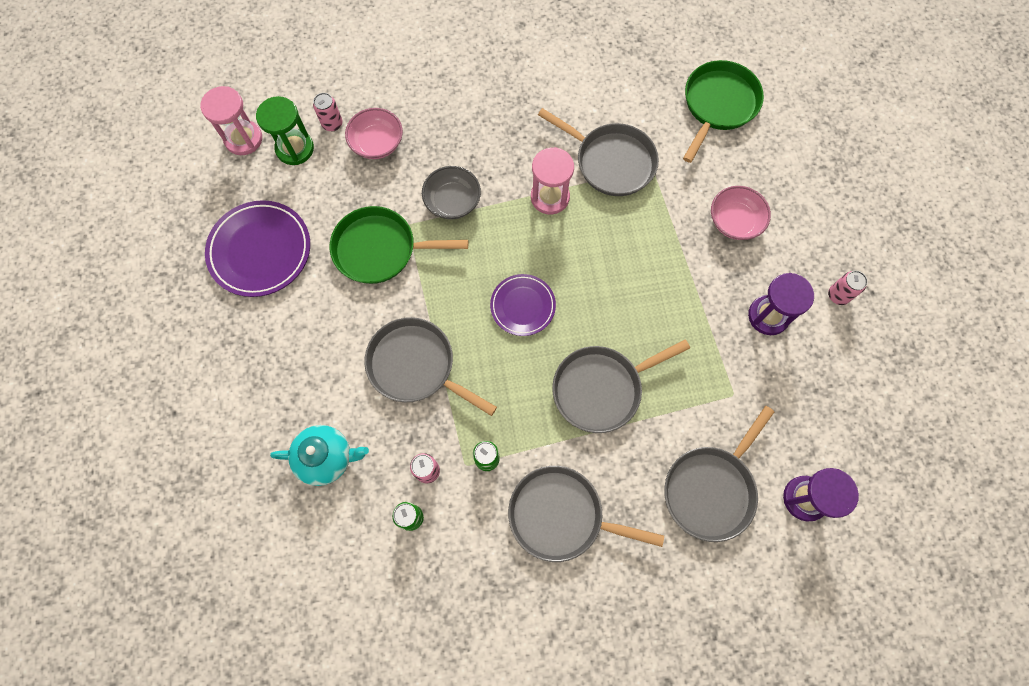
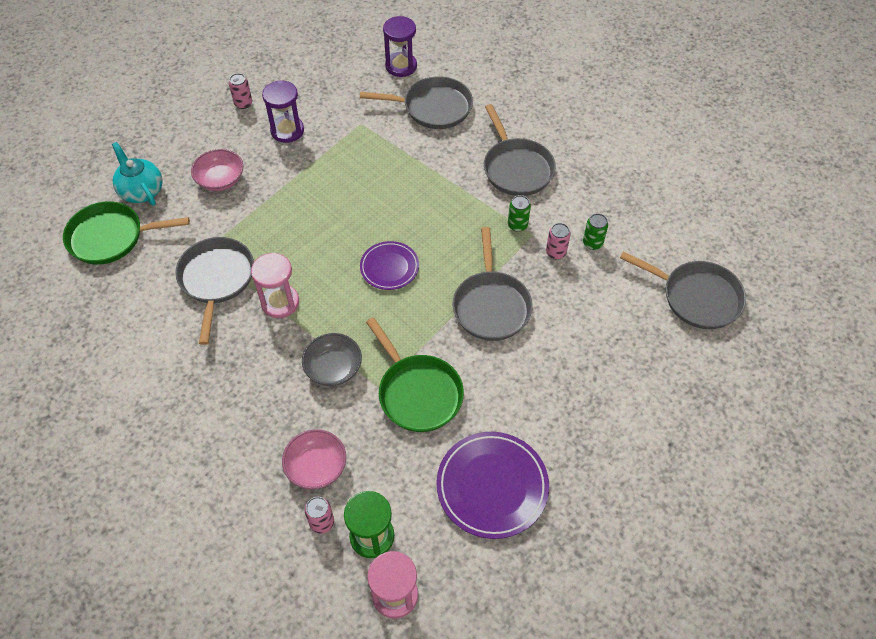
camera: 125 degrees left, 15 degrees down
turquoise teapot [270,425,369,486] -> turquoise teapot moved to [112,142,162,206]
grey pan [552,340,690,433] -> grey pan moved to [620,251,746,329]

